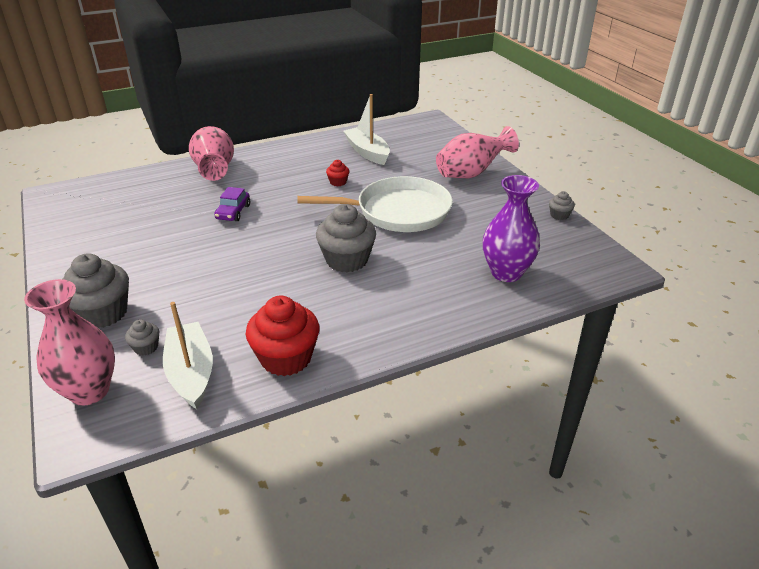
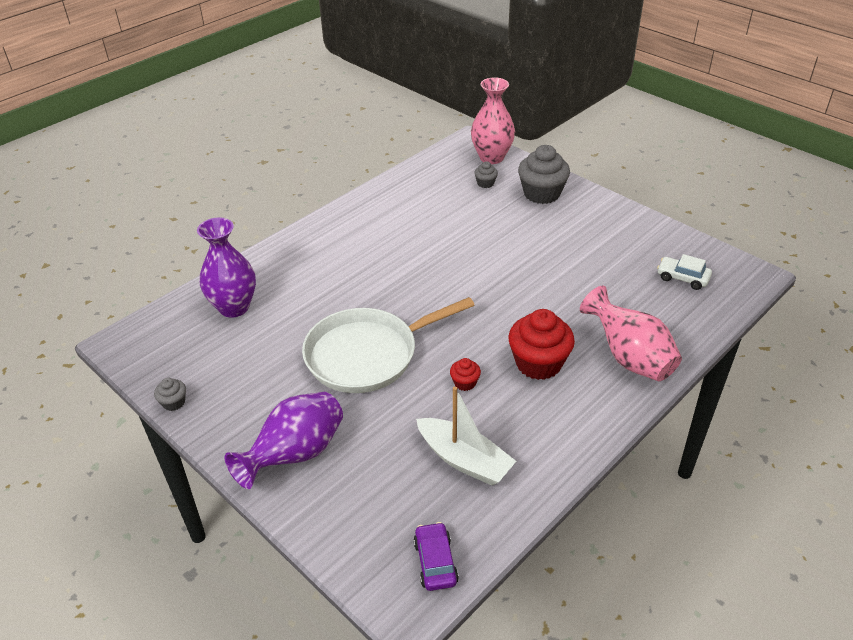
camera: 160 degrees right, 5 degrees up
white boat [163,302,213,409] -> none
purple car [214,187,250,221] -> purple car moved to [413,522,459,591]
red cupcake [246,296,319,376] -> red cupcake moved to [508,309,575,380]
grey cupcake [316,204,376,272] -> none
pink vase [436,126,519,178] -> purple vase [225,392,343,489]
none -> white car [657,254,712,290]

